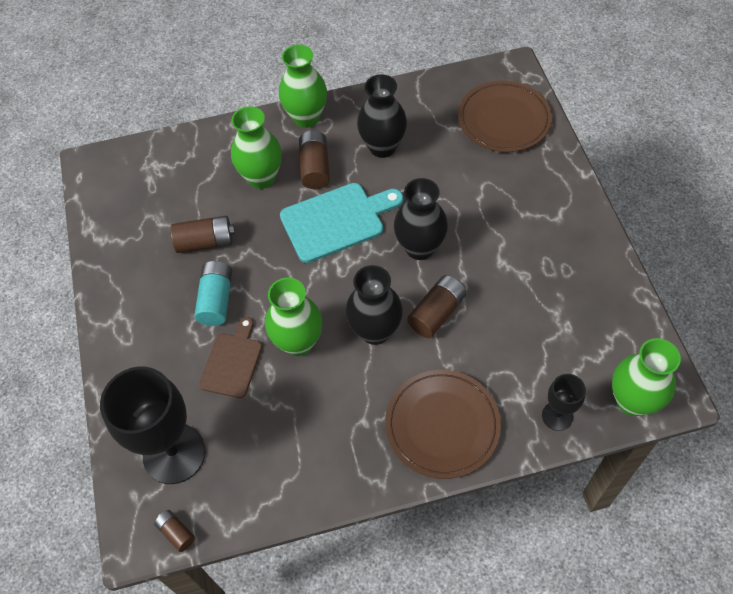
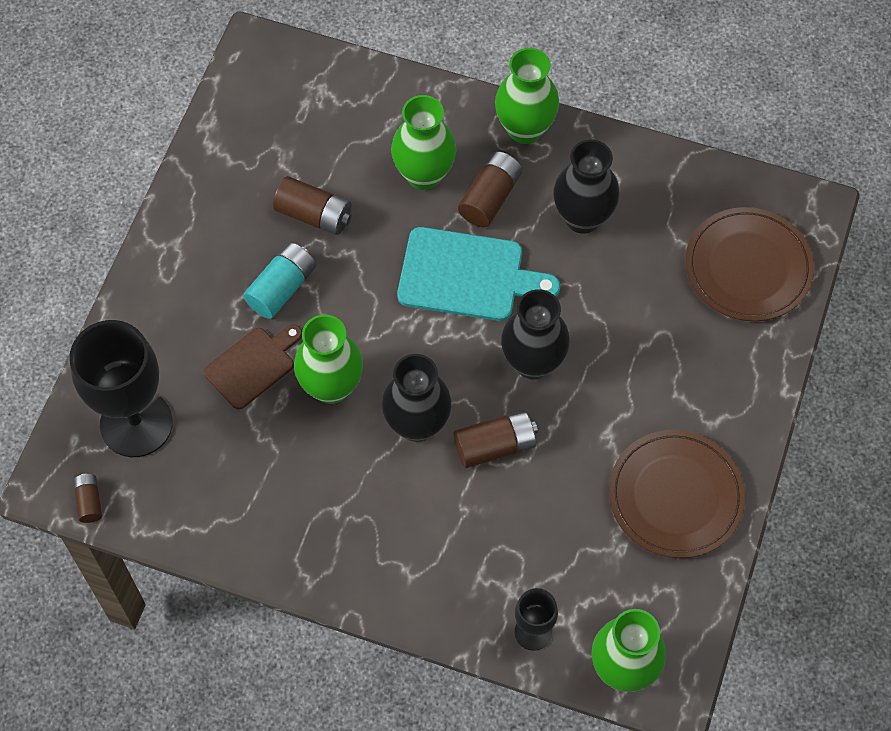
camera: 30 degrees right, 5 degrees up
brown plate [385,370,501,479] -> brown plate moved to [609,430,746,558]

